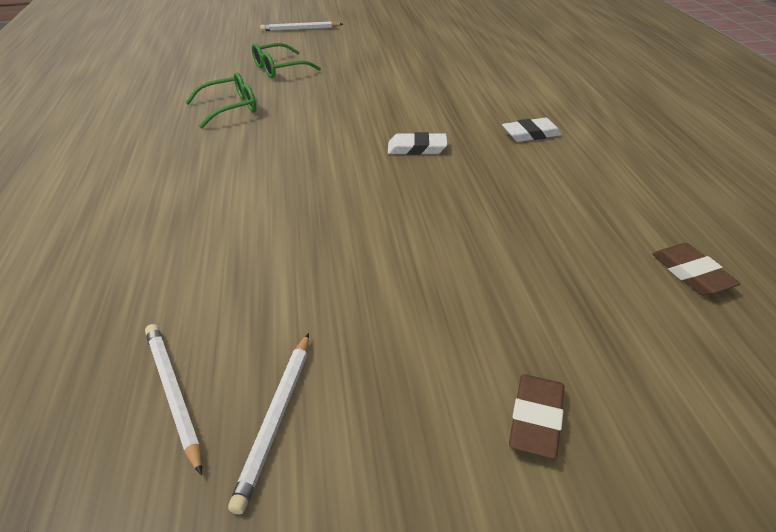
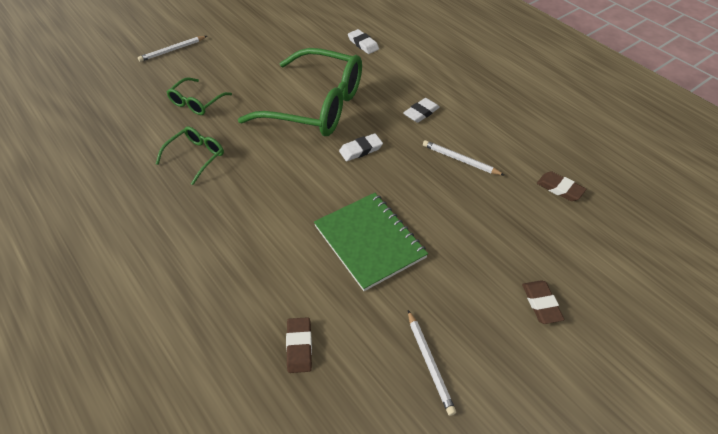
camera: 30 degrees left, 10 degrees up
white pencil [145,324,202,475] -> white pencil moved to [423,140,504,175]
none -> green glasses [238,48,362,136]
none -> brown eraser [286,317,312,373]
none -> green notebook [314,193,428,291]
none -> white eraser [348,29,379,54]

